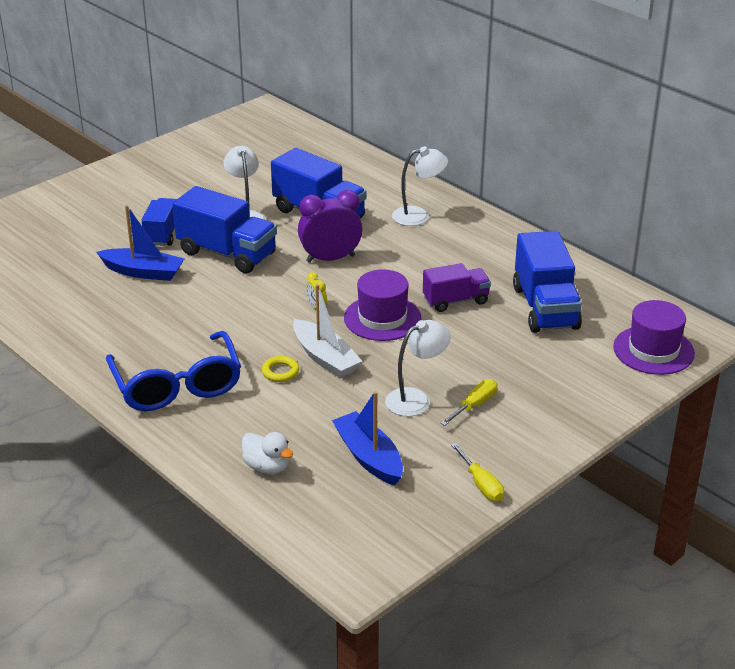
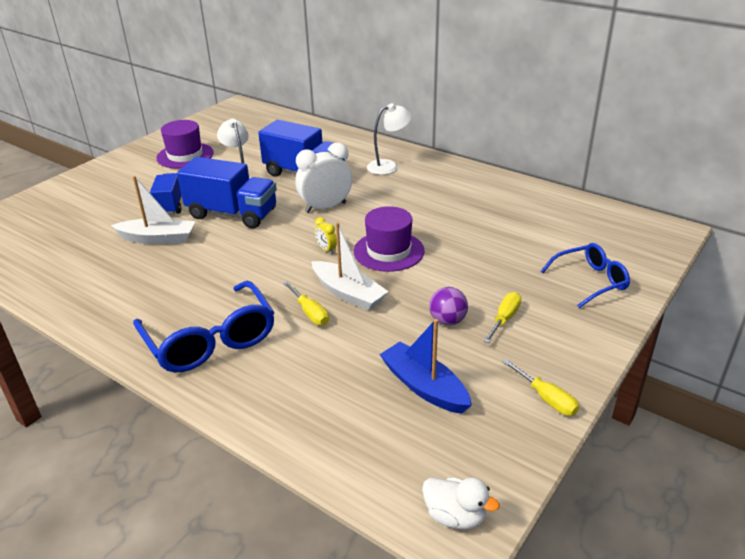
camera: 10 degrees left, 0 degrees up
blue boat [97,205,184,281] -> white boat [111,176,196,244]
white duck [242,432,293,474] -> white duck moved to [422,477,500,530]
yellow ring [262,356,299,382] -> yellow screwdriver [283,281,329,325]
purple clock [298,190,362,263] -> white clock [295,142,352,213]
white lamp [385,320,451,416] -> purple ball [429,287,468,325]
purple truck [423,263,491,312] -> none
blue truck [513,231,582,333] -> none
purple hat [613,300,695,375] -> purple hat moved to [156,120,214,168]
none -> blue glasses [541,243,630,308]

